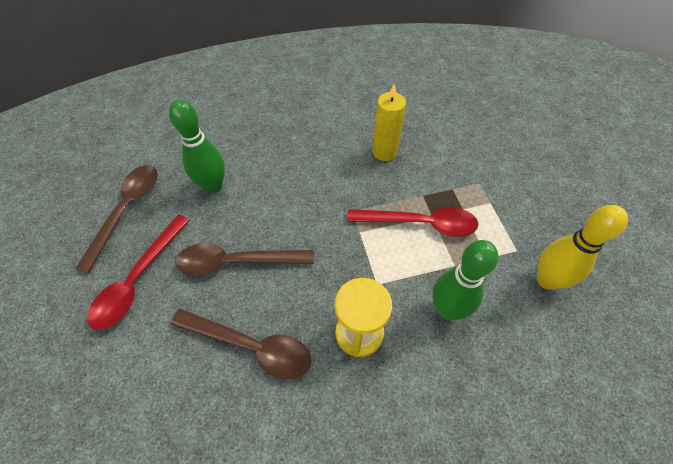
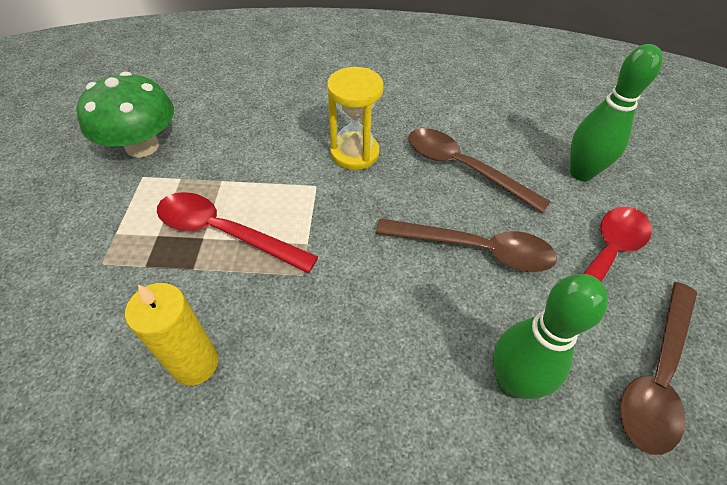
camera: 165 degrees left, 5 degrees down
green bowling pin [433,240,498,320] -> green bowling pin moved to [570,44,663,181]
yellow bowling pin [537,205,628,290] -> green mushroom [76,71,174,158]

